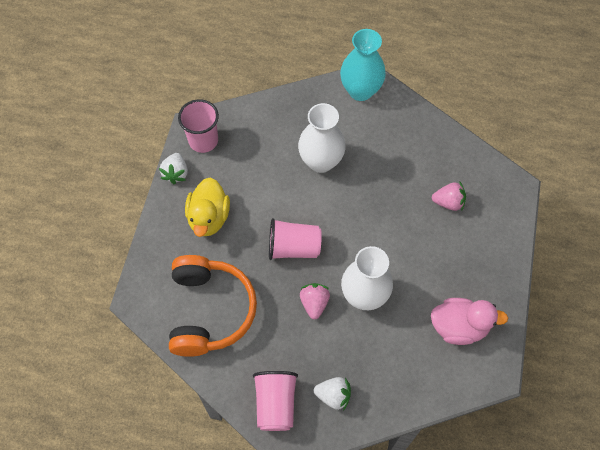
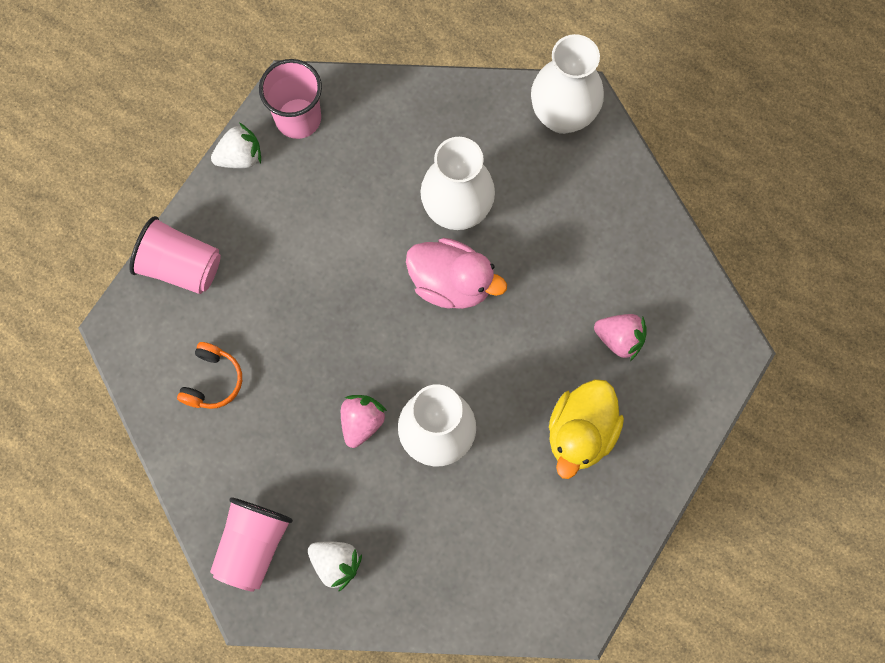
camera: 20 degrees right, 10 degrees up
white strawberry [159,153,188,184] -> white strawberry turned 135 degrees counterclockwise [211,123,261,168]
orange headphones [169,255,257,357] -> orange headphones [177,342,242,409], size x0.45
yellow duck [185,178,230,237] -> yellow duck moved to [549,379,624,479]
pink cup [269,218,322,260] -> pink cup moved to [129,216,221,294]
turquoise vase [340,29,386,101] -> white vase [531,34,604,134]
pink duck [431,298,508,345] -> pink duck moved to [406,238,507,309]

